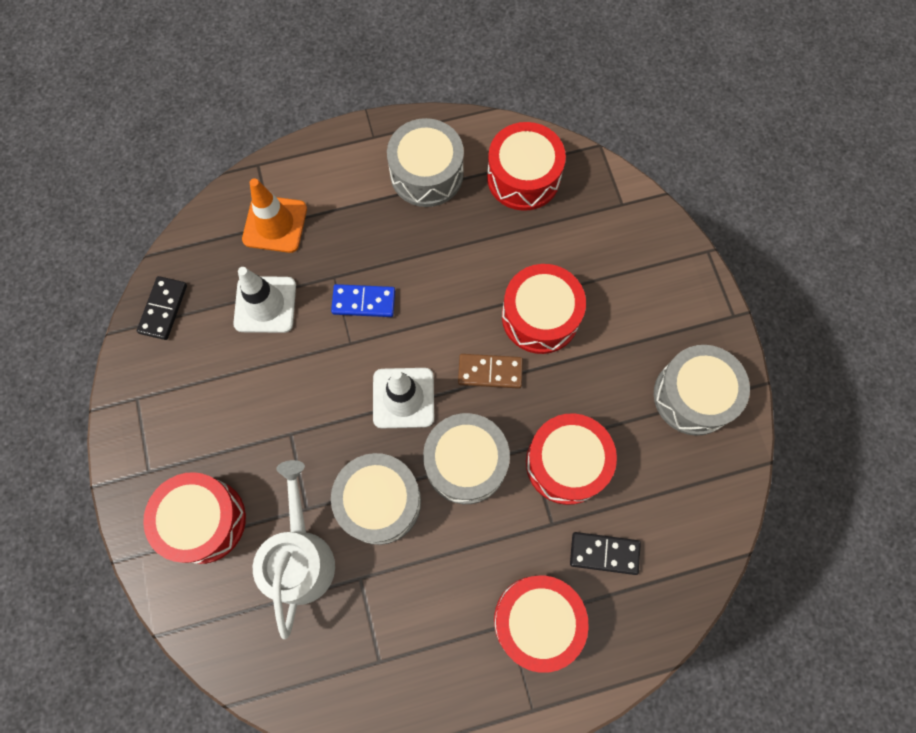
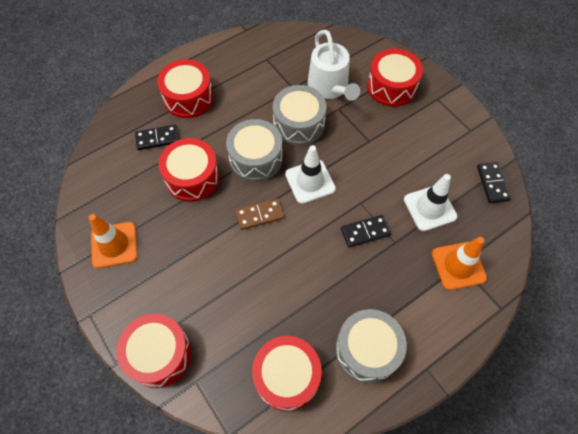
camera: 160 degrees right, 10 degrees down
blue domino [331,284,395,317] -> black domino [341,215,391,248]
red drum [502,264,586,354] -> red drum moved to [116,314,192,388]
grey drum [654,345,750,436] -> orange traffic cone [89,214,138,268]

